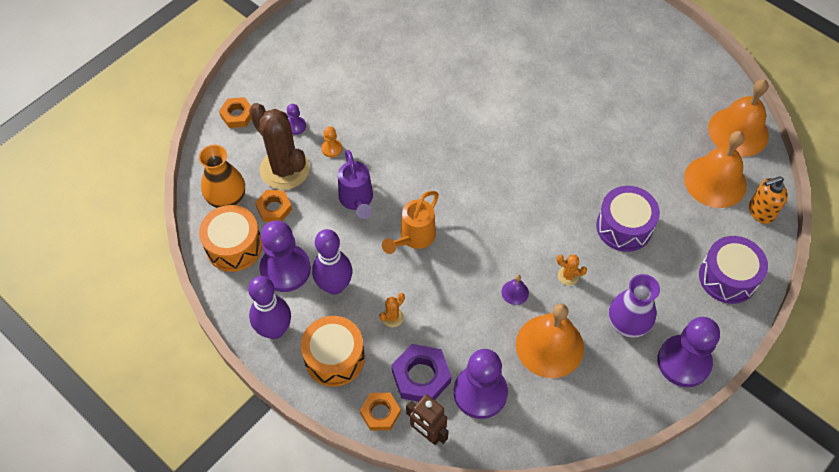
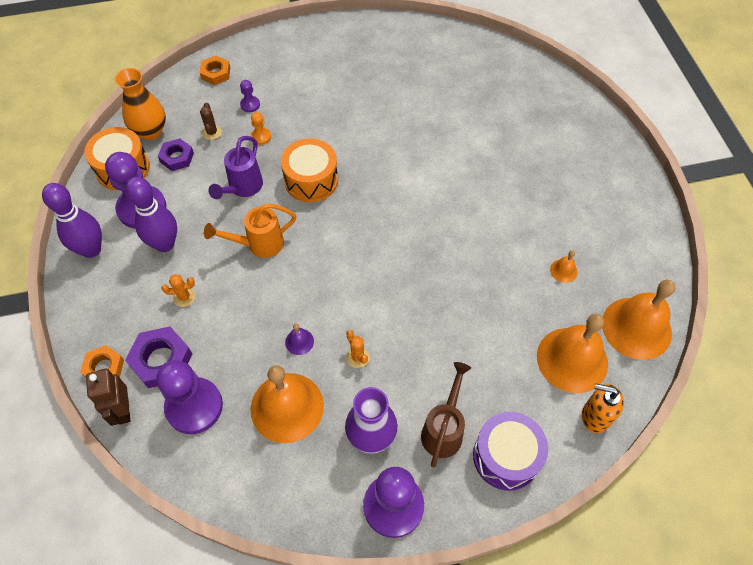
camera: 35 degrees right, 0 degrees up
brown cactus [249,103,310,190] -> brown cactus [200,103,222,140], size x0.41
orange nut [255,190,292,222] -> purple nut [158,138,194,171]
orange drum [301,316,365,387] -> orange drum moved to [281,138,338,202]
purple drum [596,186,660,252] -> none
none -> brown watering can [421,362,471,467]
none -> orange bell [550,251,578,283]

